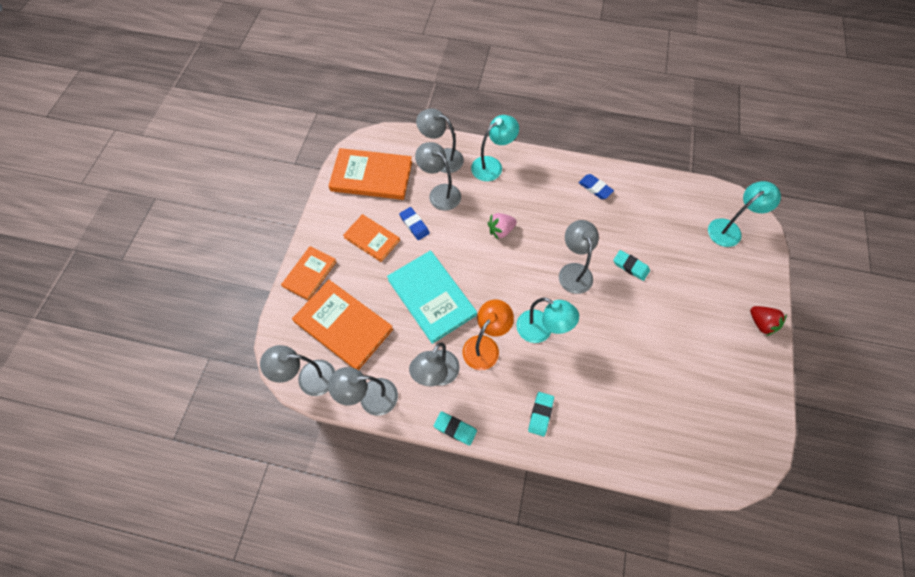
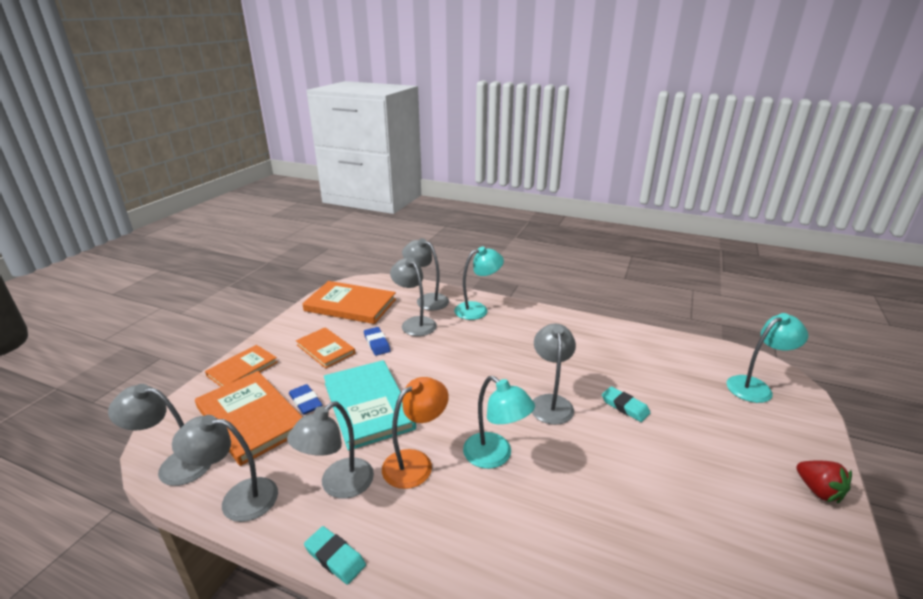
camera: 10 degrees right, 35 degrees down
pink strawberry [488,213,517,239] -> none
turquoise eraser [528,392,554,436] -> none
blue eraser [579,174,614,199] -> blue eraser moved to [289,384,322,415]

